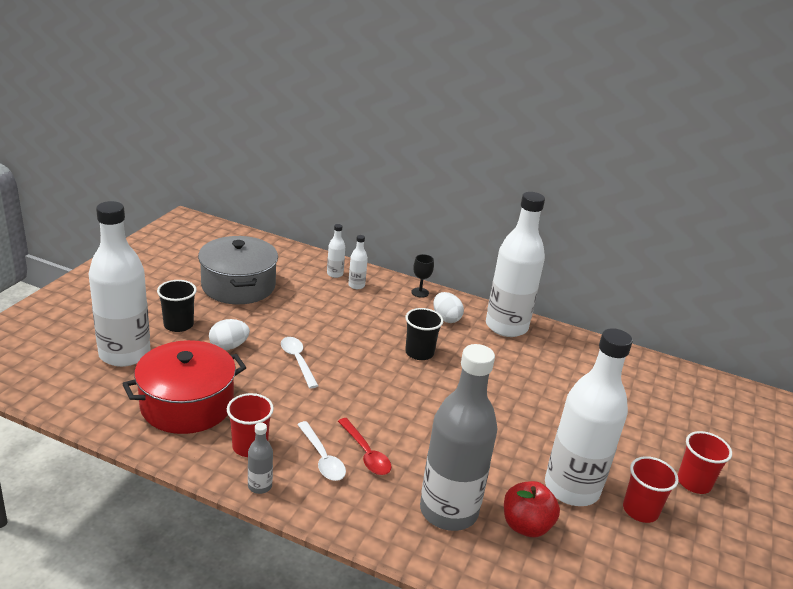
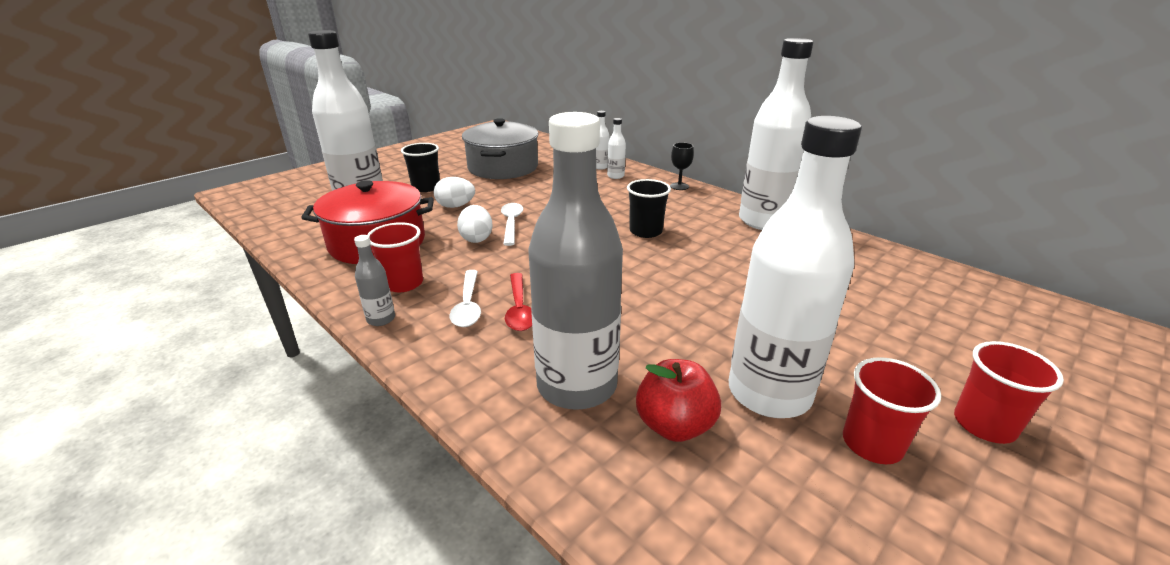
camera: 25 degrees right, 0 degrees up
white egg [433,292,464,323] -> white egg moved to [457,205,493,243]

